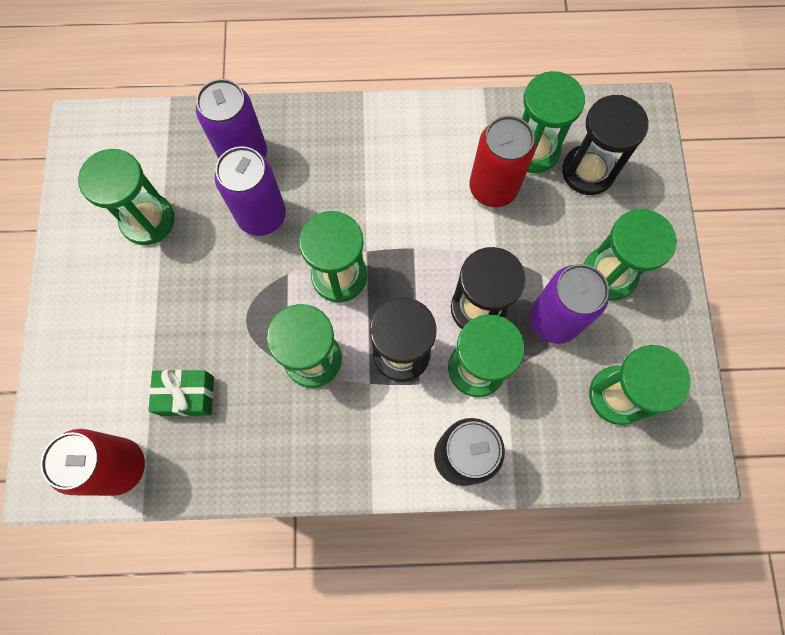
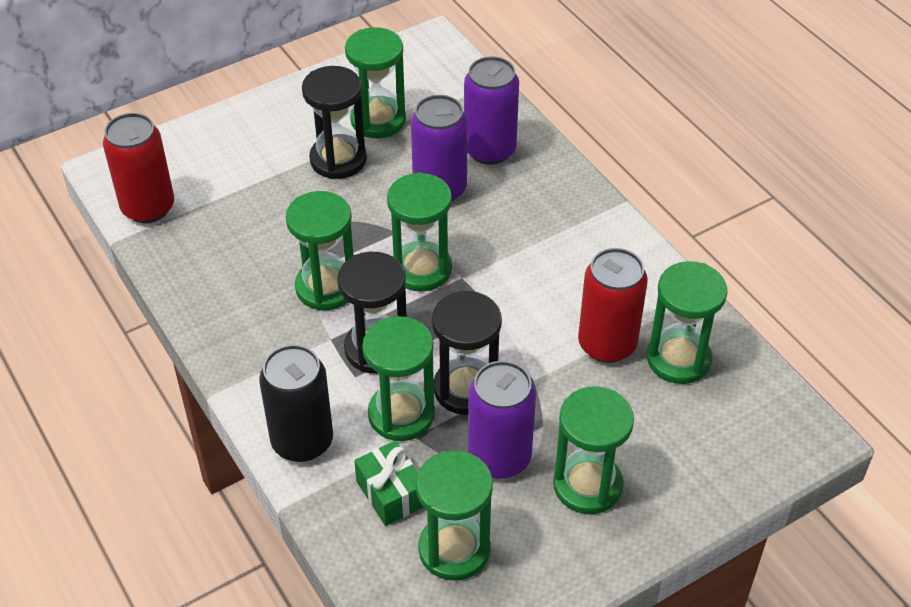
camera: 60 degrees right, 25 degrees down
green gift [148,369,214,416] -> green gift moved to [354,440,423,526]
black hourglass [562,95,649,195] -> black hourglass moved to [302,66,367,179]

